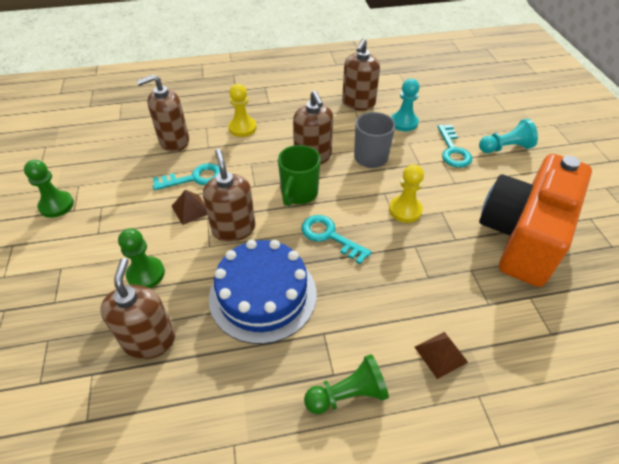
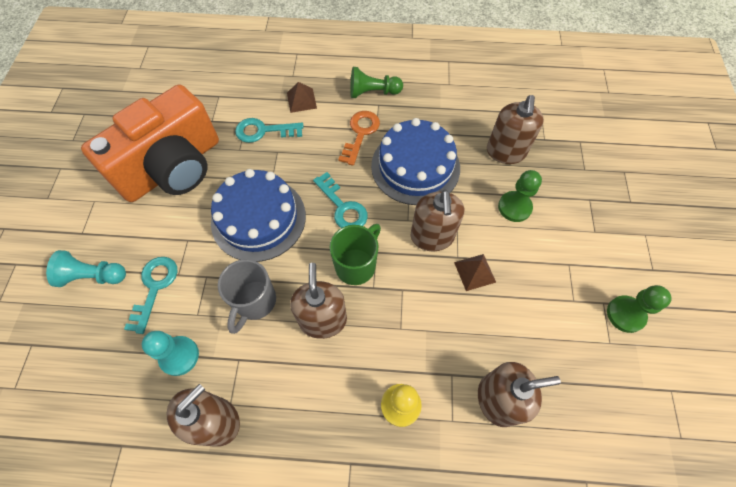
camera: 165 degrees left, 15 degrees up
turquoise key [153,163,220,190] -> turquoise key moved to [235,118,304,143]
yellow pawn [389,164,424,223] -> blue cake [211,169,306,262]
none -> orange key [338,111,380,166]

